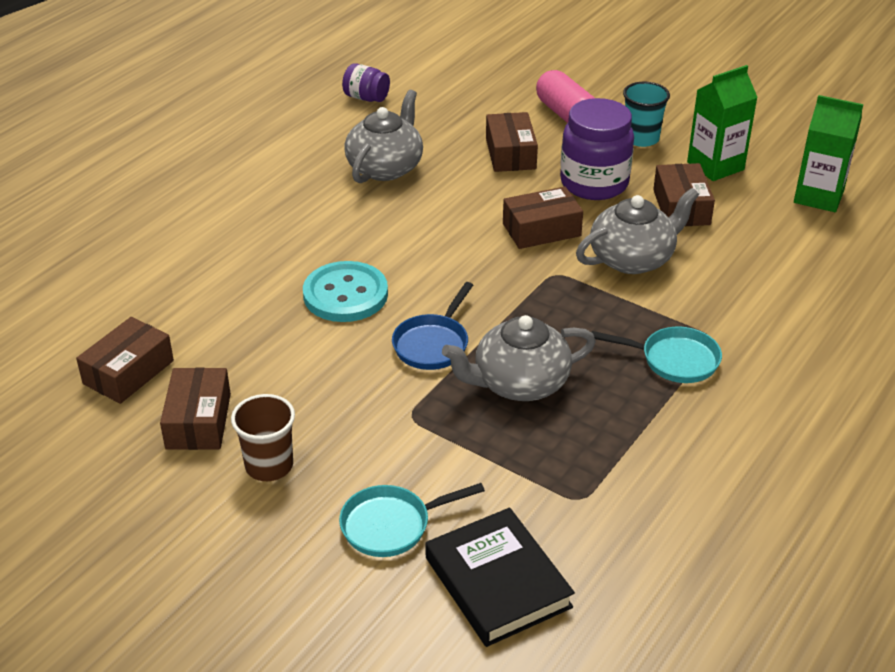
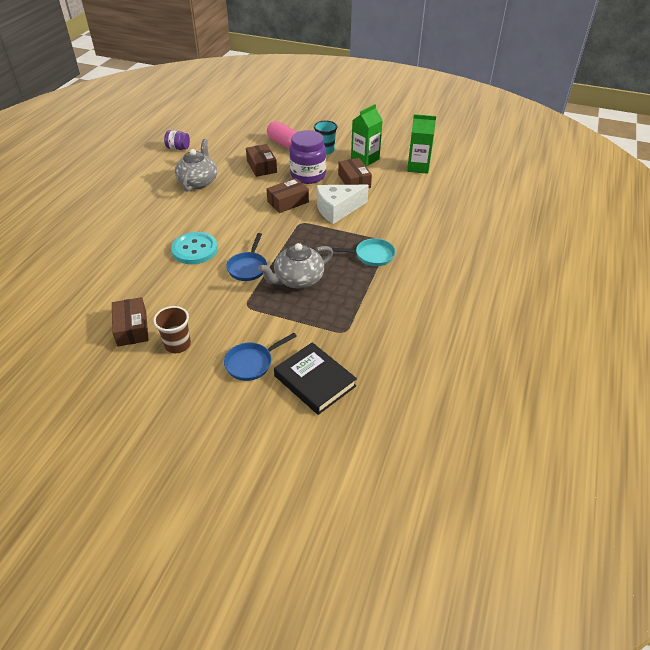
camera: 15 degrees left, 5 degrees up
brown box [76,317,174,404] -> none
turquoise pan [339,483,485,557] -> blue pan [224,333,297,381]
grey teapot [576,188,699,274] -> white cheese [317,185,369,224]

